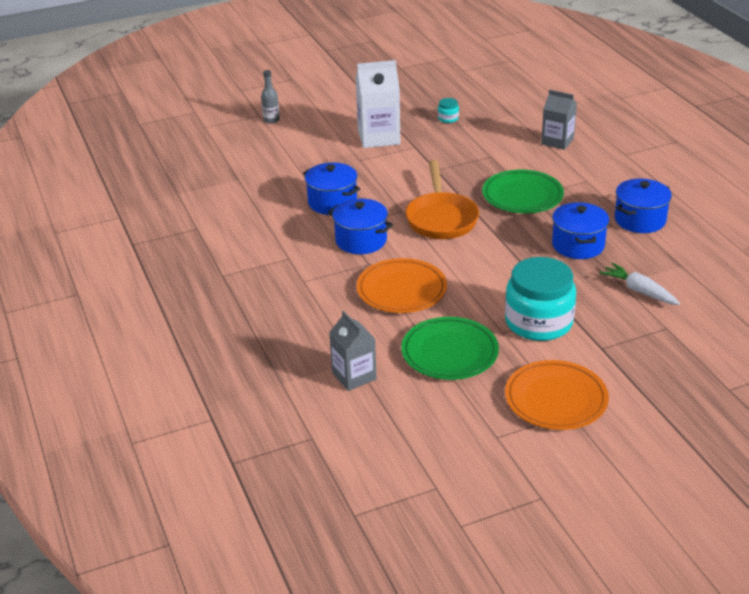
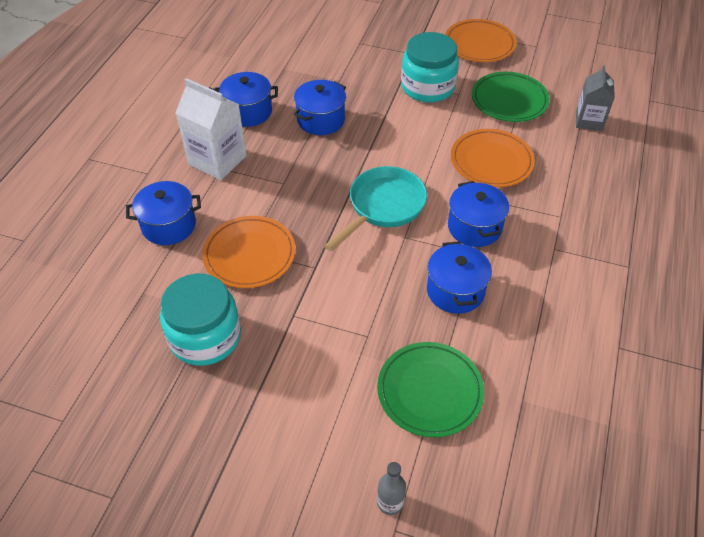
camera: 140 degrees left, 15 degrees up
white carton [356,60,400,148] -> white carton moved to [176,78,247,180]
orange pan [406,160,479,239] -> turquoise pan [324,166,427,252]
turquoise jar [438,98,459,123] -> turquoise jar [160,274,241,366], size x2.50
green plate [482,170,564,213] -> green plate moved to [377,342,484,438]
grey carton [541,90,577,150] -> blue pot [126,181,201,245]
white carrot [599,263,680,305] -> none
none -> orange plate [202,216,295,288]

